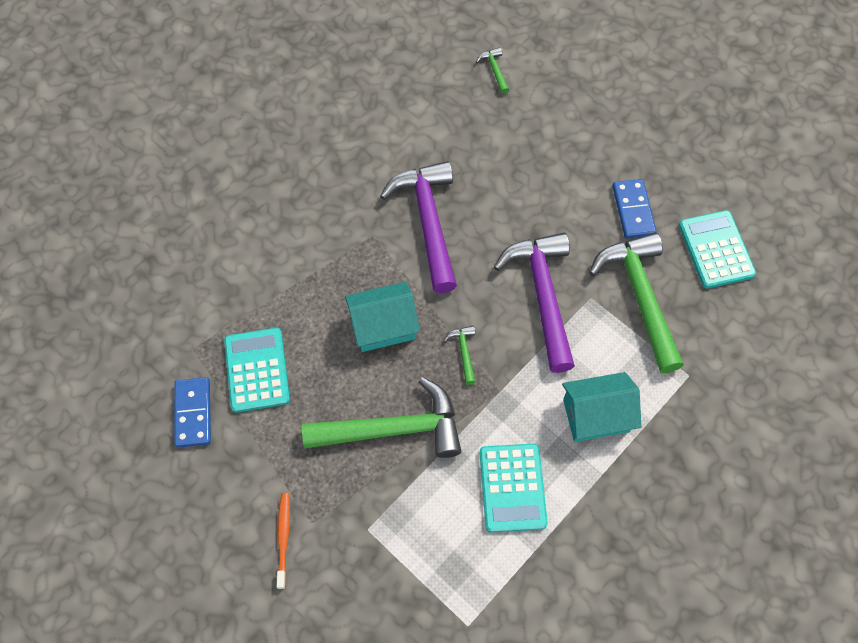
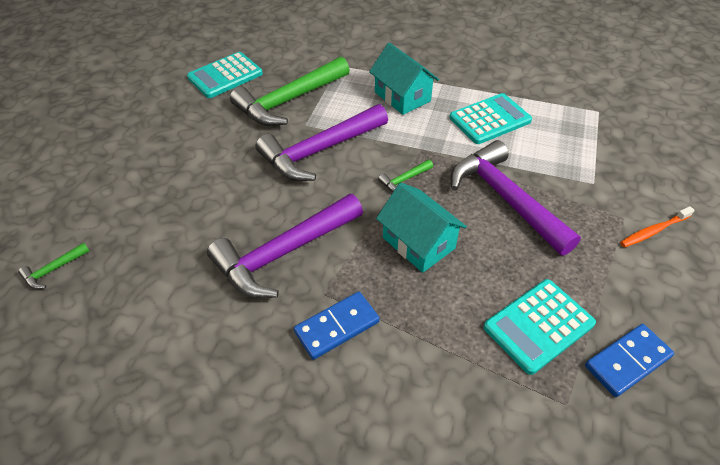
camera: 115 degrees left, 15 degrees down
green hammer [302,377,461,458] -> purple hammer [451,140,581,256]
blue domino [612,179,657,239] -> blue domino moved to [294,292,380,360]

